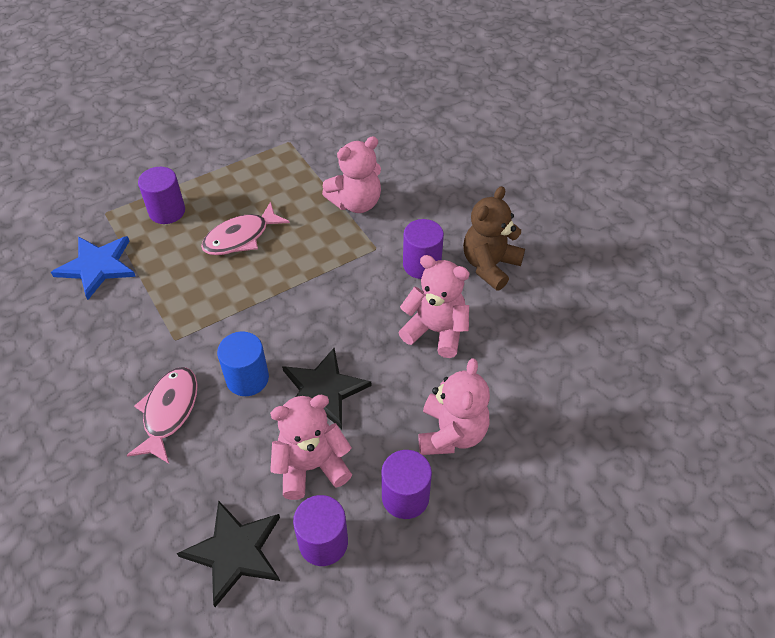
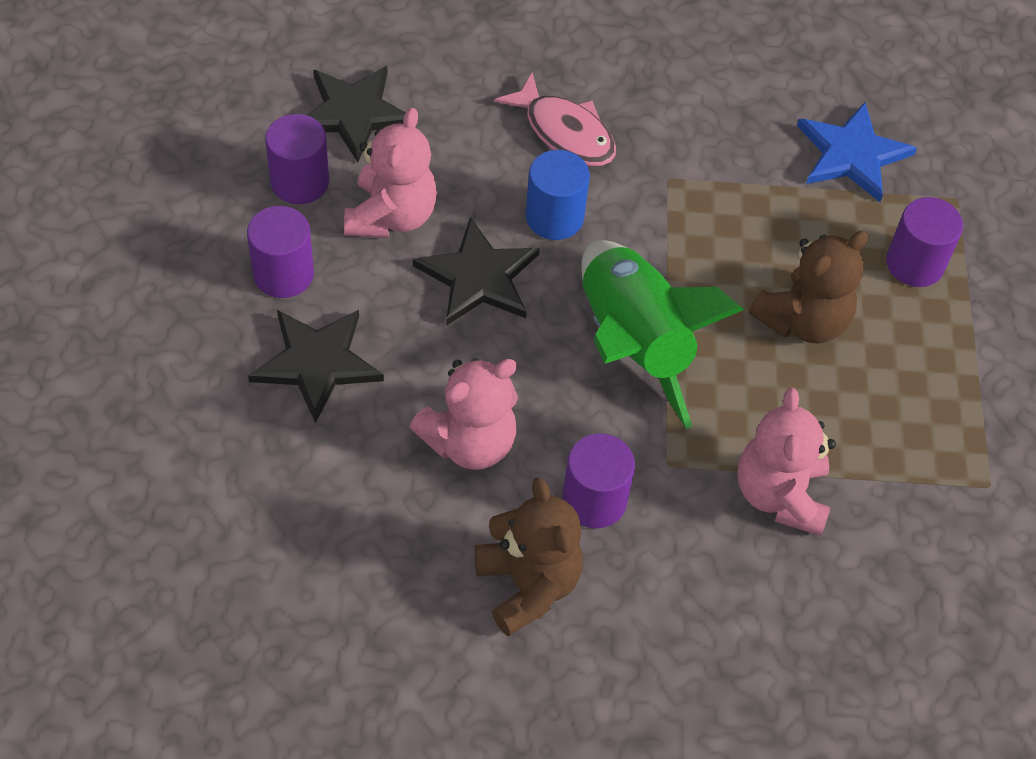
camera: 120 degrees right, 5 degrees up
pink fish [201,202,290,255] -> brown teddy bear [748,231,868,344]
pink teddy bear [419,358,490,455] -> black star [248,310,384,424]
none -> green rocket [581,240,744,429]

